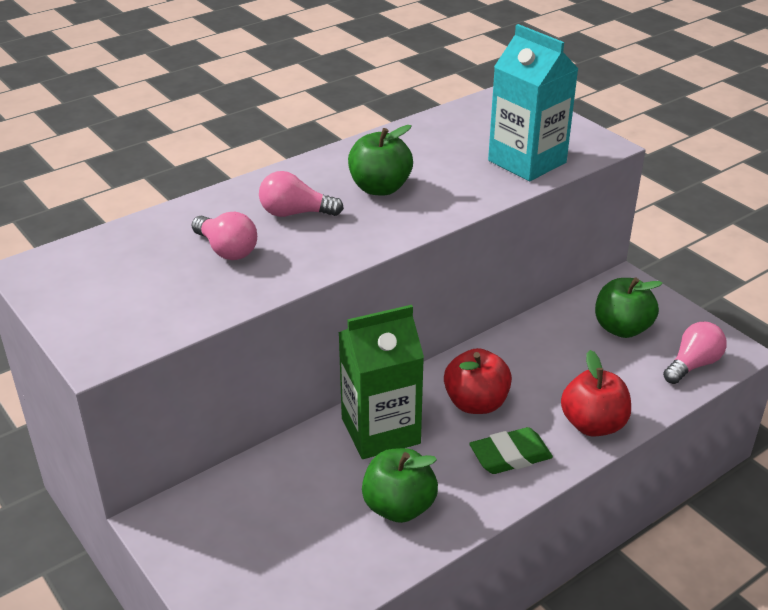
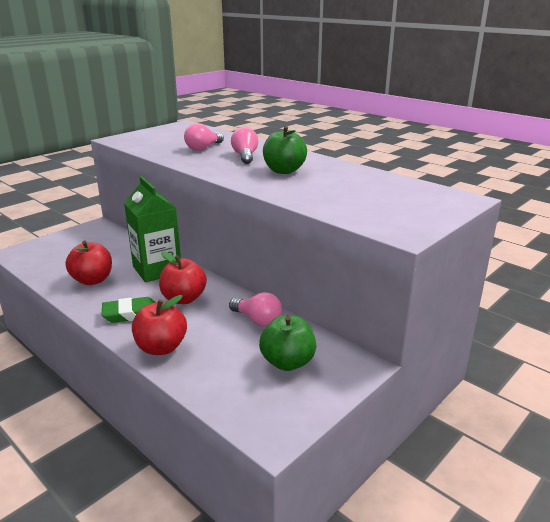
camera: 80 degrees right, 10 degrees down
green apple [362,448,438,523] -> red apple [66,241,112,285]
green eraser [469,427,553,474] -> green eraser turned 75 degrees counterclockwise [102,297,155,323]
turquoise carton [488,24,579,181] -> none
pink light bulb [663,322,727,384] -> pink light bulb moved to [229,292,282,327]

